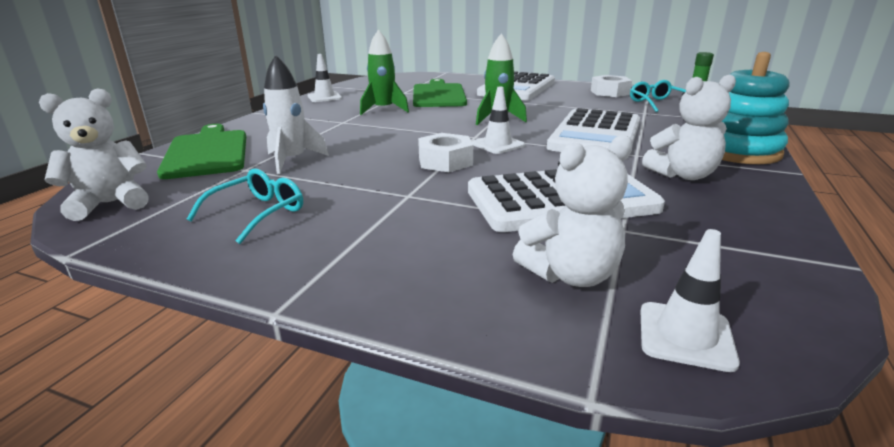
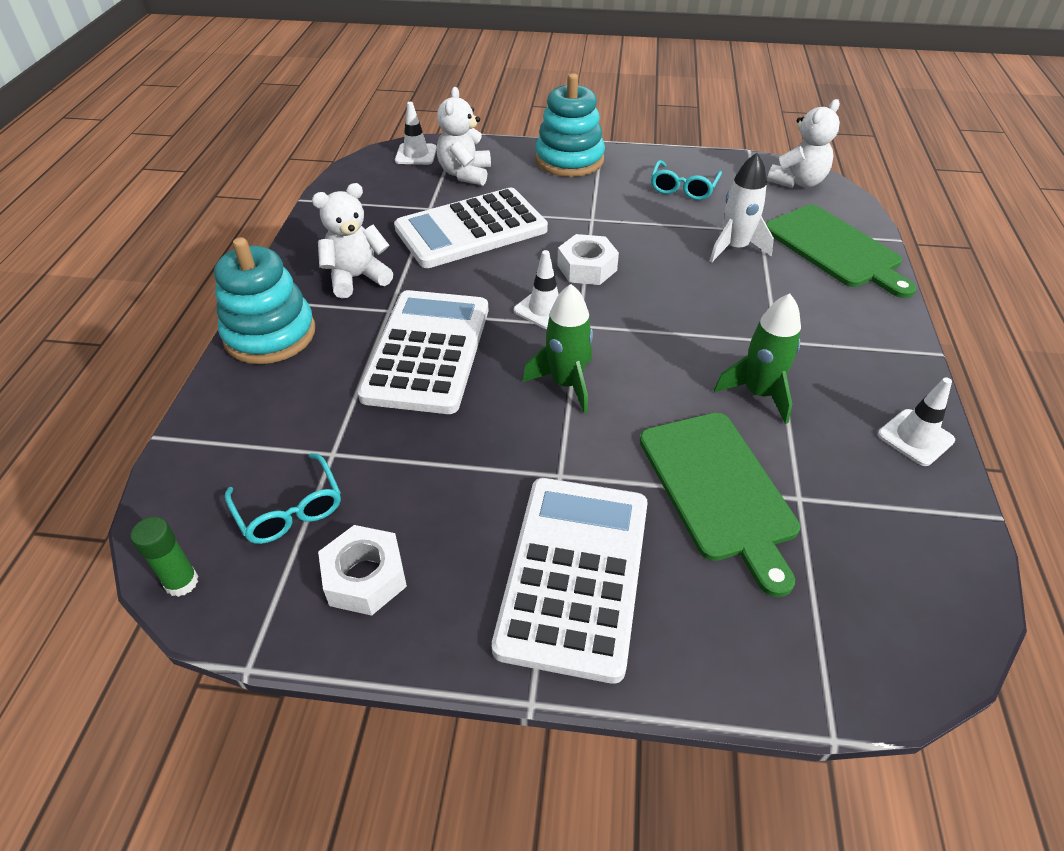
camera: 165 degrees right, 20 degrees up
white teddy bear [513,135,633,287] -> white teddy bear turned 45 degrees counterclockwise [437,87,491,186]
none -> turquoise stacking toy [535,73,605,177]

